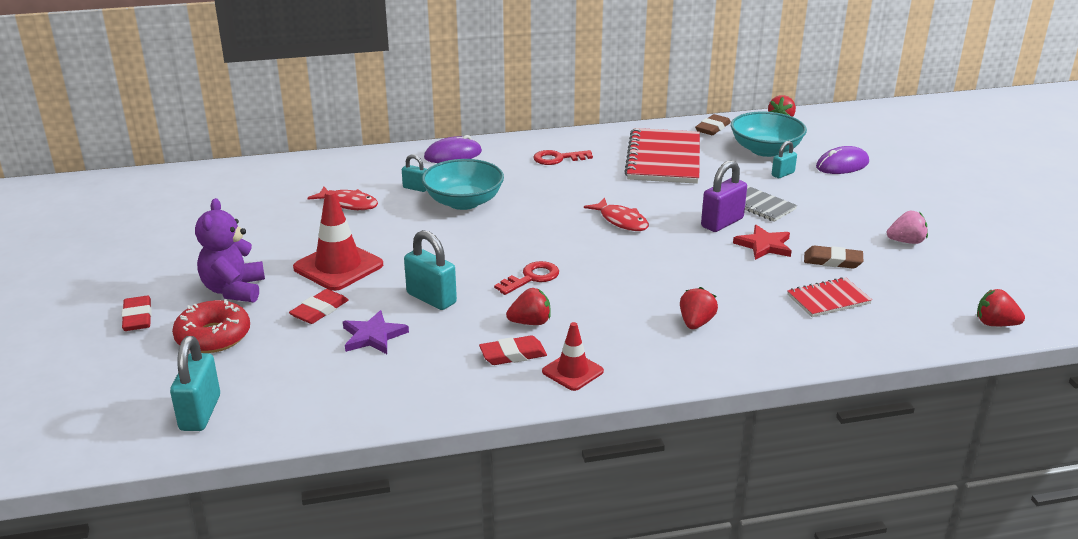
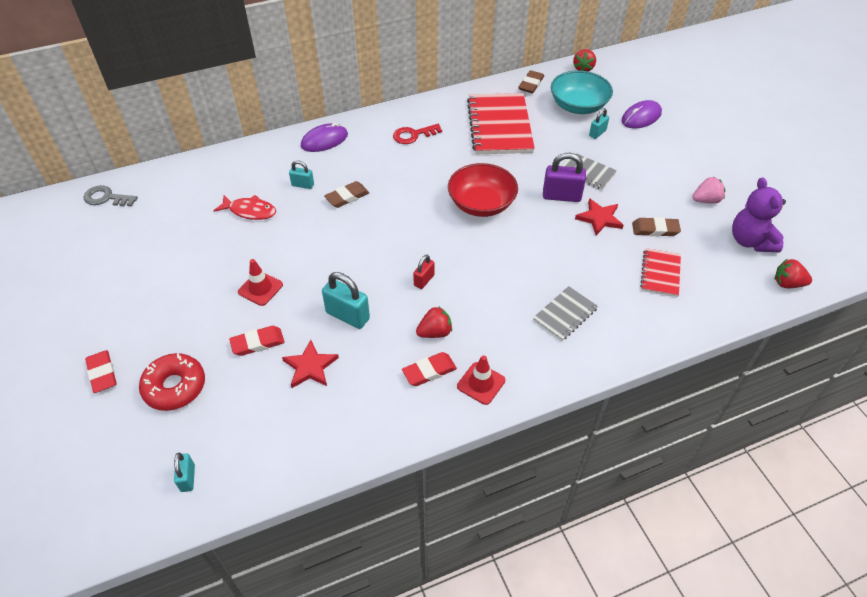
camera: 10 degrees left, 20 degrees up
turquoise padlock [170,336,220,431] -> turquoise padlock [174,452,195,492], size x0.58
purple teddy bear [195,198,265,303] -> purple teddy bear moved to [732,177,786,252]
red eraser [289,289,348,324] -> red eraser turned 45 degrees clockwise [229,326,285,356]
red traffic cone [293,190,383,291] -> red traffic cone [238,259,283,306], size x0.60
purple star [343,310,409,354] -> red star [282,340,339,388]
turquoise bowl [422,159,504,210] -> brown eraser [324,181,369,208]
red key [494,261,559,295] -> red padlock [413,255,435,289]
red fish [584,198,649,231] -> red bowl [448,163,518,217]
red strawberry [680,287,718,329] -> grey notebook [533,286,598,341]
purple padlock [701,160,747,232] -> purple padlock turned 60 degrees clockwise [543,153,586,202]
red notebook [787,277,872,317] -> red notebook turned 45 degrees counterclockwise [640,248,681,297]
none -> grey key [84,185,138,207]

